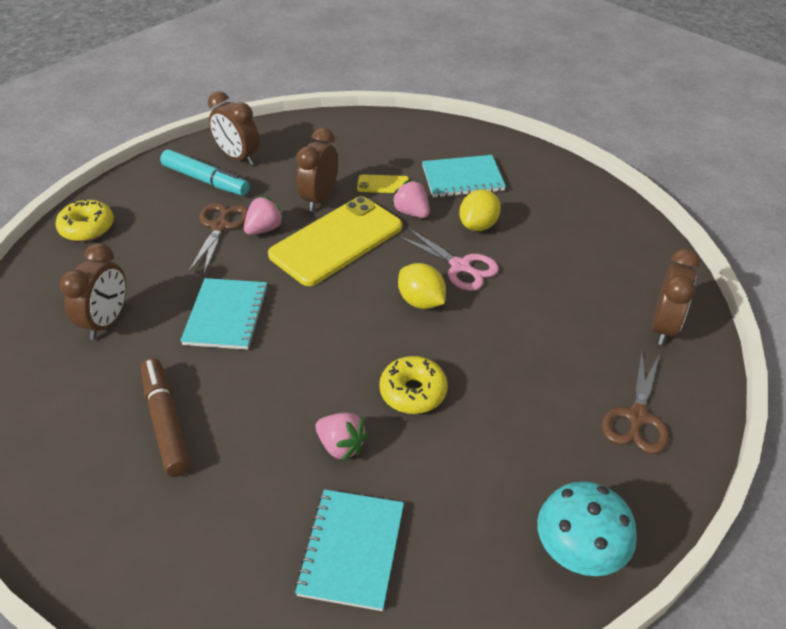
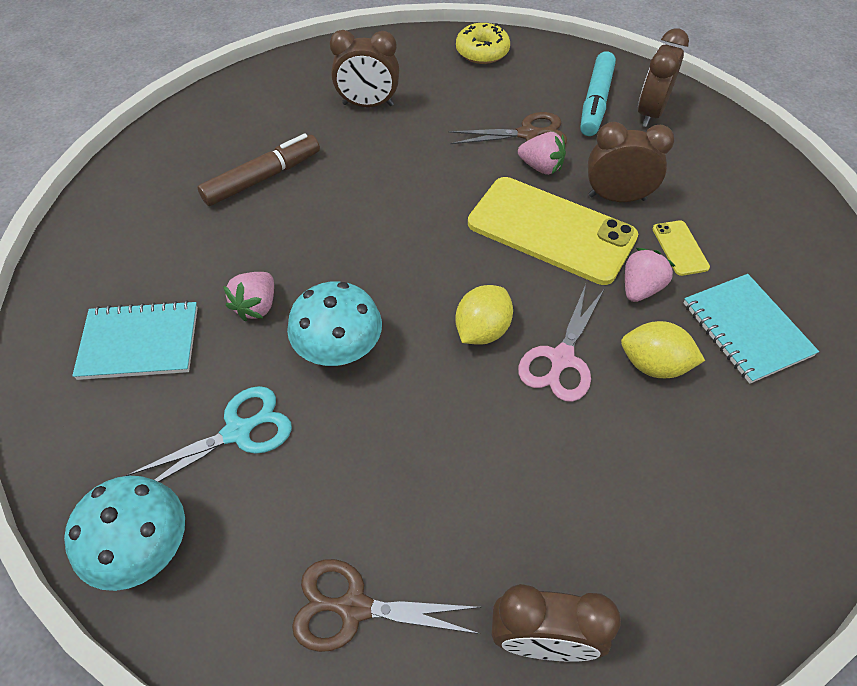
camera: 75 degrees right, 10 degrees up
turquoise notebook [180,278,268,350] -> none
yellow donut [379,356,448,414] -> turquoise mushroom [287,281,382,366]
none -> turquoise scissors [126,386,292,482]

